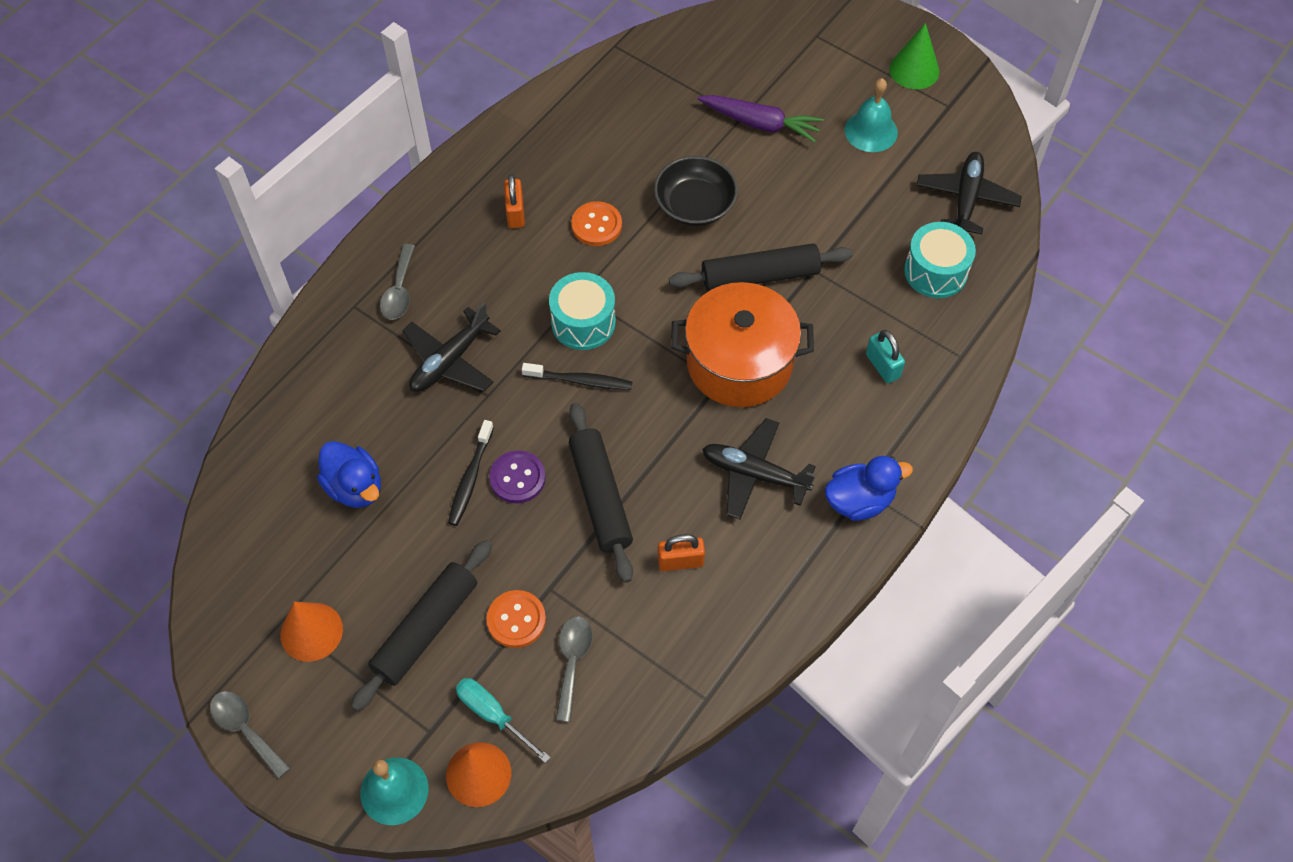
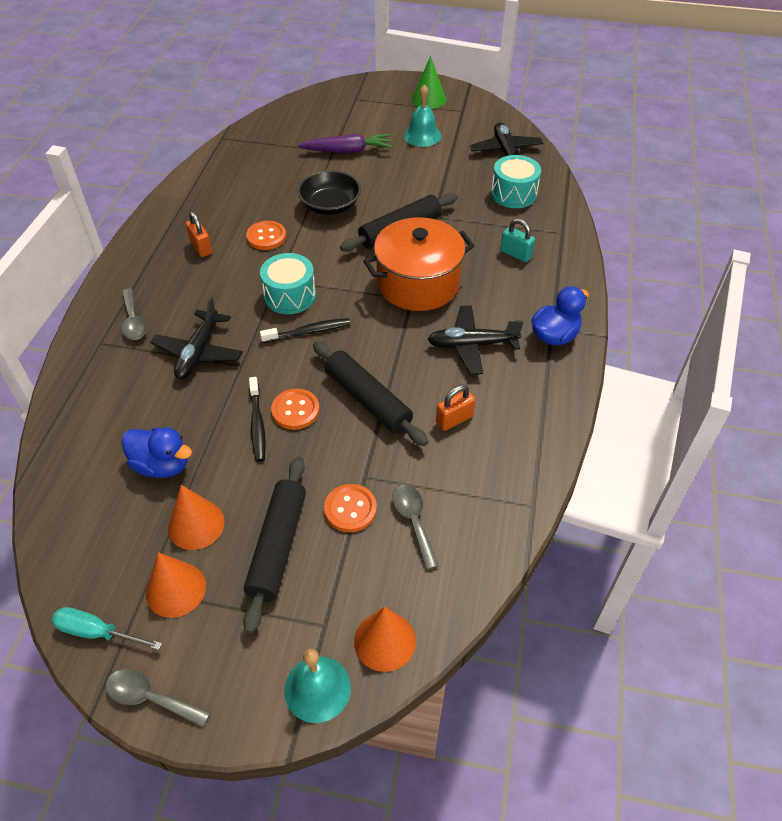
camera: 25 degrees left, 10 degrees down
turquoise screwdriver [456,678,551,763] -> turquoise screwdriver moved to [52,607,162,650]
purple button [489,450,546,503] -> orange button [271,389,320,430]
none -> orange cone [168,485,225,550]

